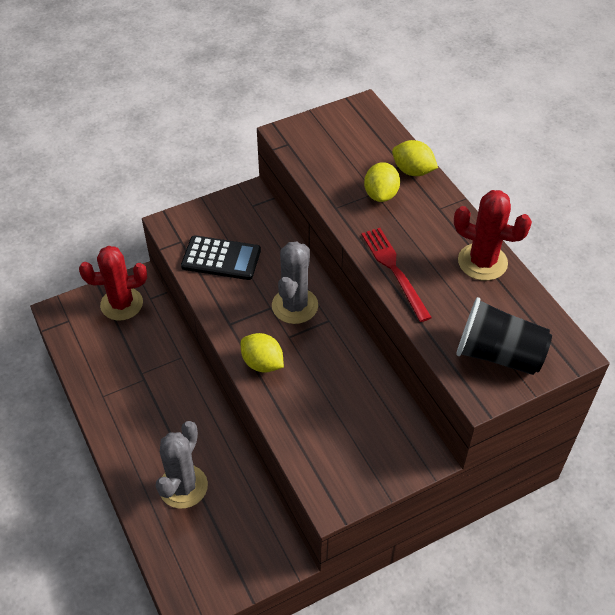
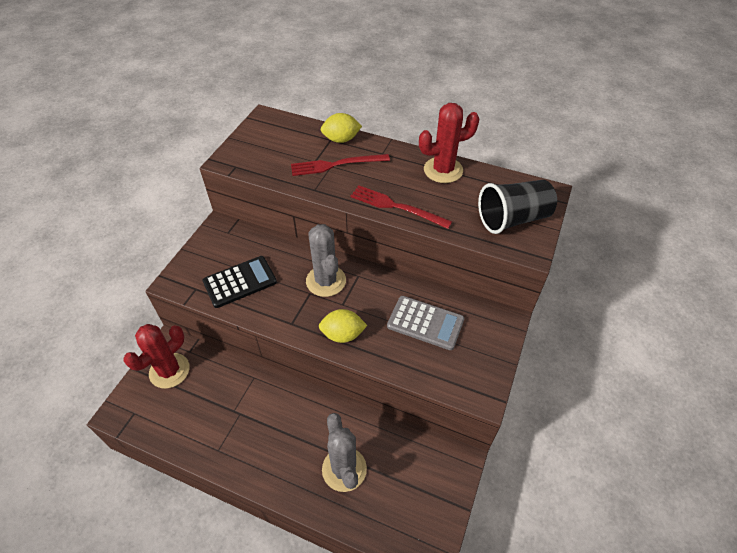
camera: 40 degrees left, 0 degrees up
yellow lemon [364,162,400,202] -> red fork [291,154,390,176]
none -> grey calculator [387,296,464,350]

